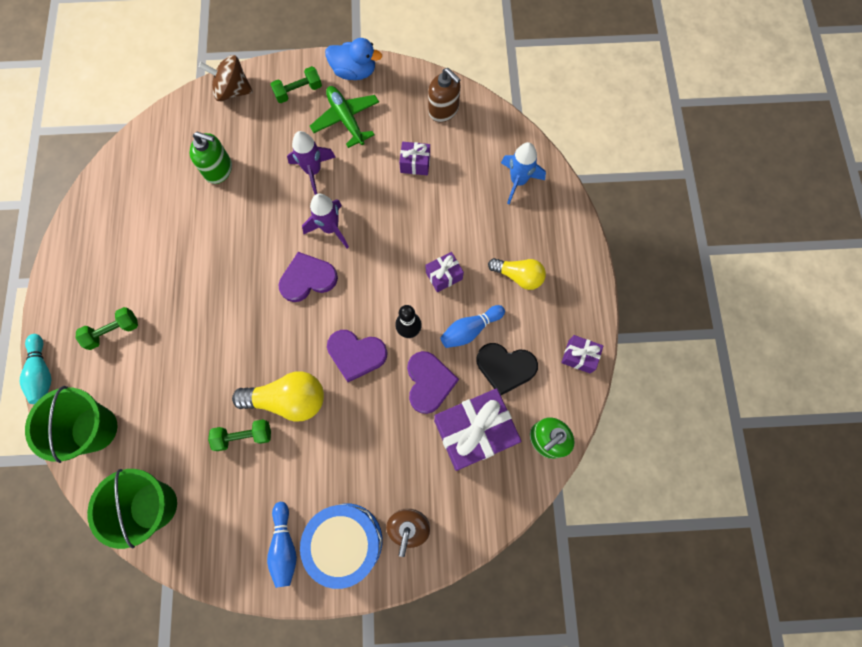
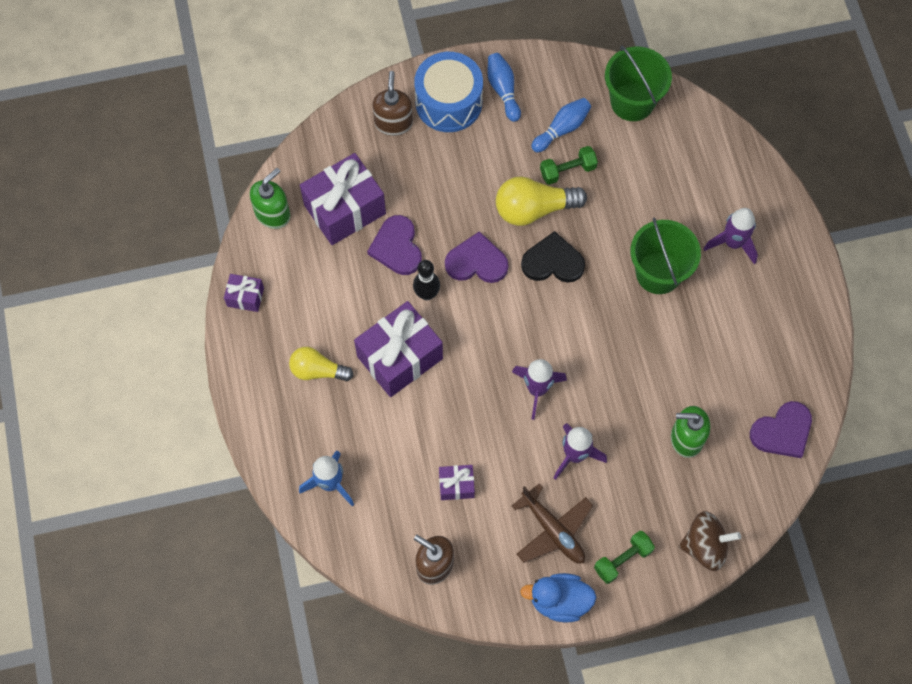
camera: 170 degrees right, 5 degrees down
turquoise bowling pin [20,334,52,404] -> none
green bucket [25,386,117,463] -> green bucket moved to [631,218,701,294]
green dumbbell [76,307,138,350] -> purple rocket [703,208,758,265]
purple heart [278,252,338,302] -> purple heart moved to [750,401,812,458]
green plane [310,86,379,148] -> brown plane [512,483,593,564]
purple gift [426,252,464,292] -> purple gift [354,301,443,397], size x2.05
blue bowling pin [440,305,505,348] -> blue bowling pin moved to [531,98,591,153]
black heart [477,343,538,395] -> black heart moved to [521,231,585,283]

